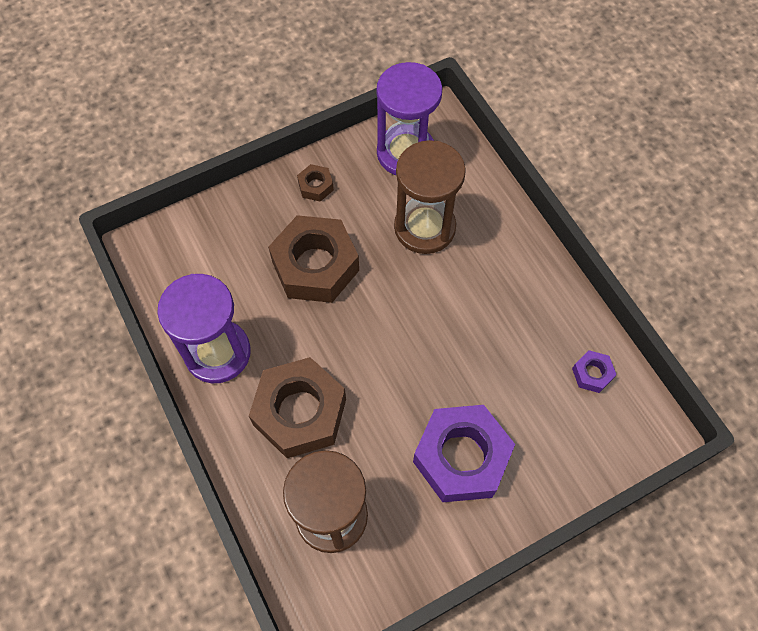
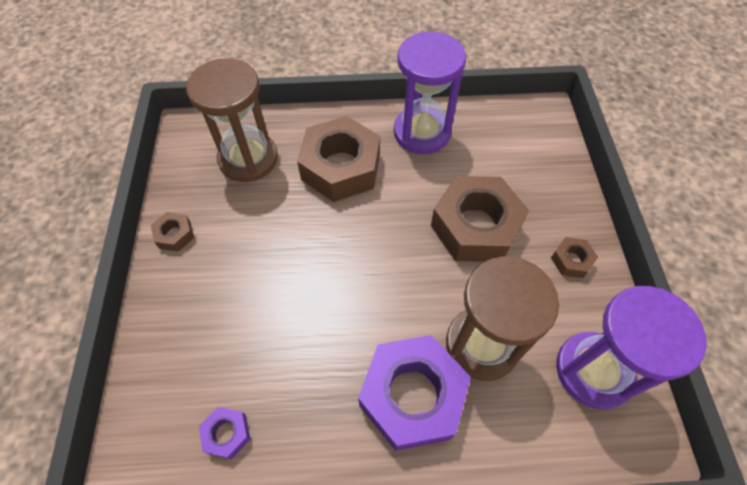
camera: 115 degrees right, 5 degrees down
purple nut [413,405,515,502] -> purple nut moved to [358,335,471,451]
none -> brown nut [151,212,194,251]

